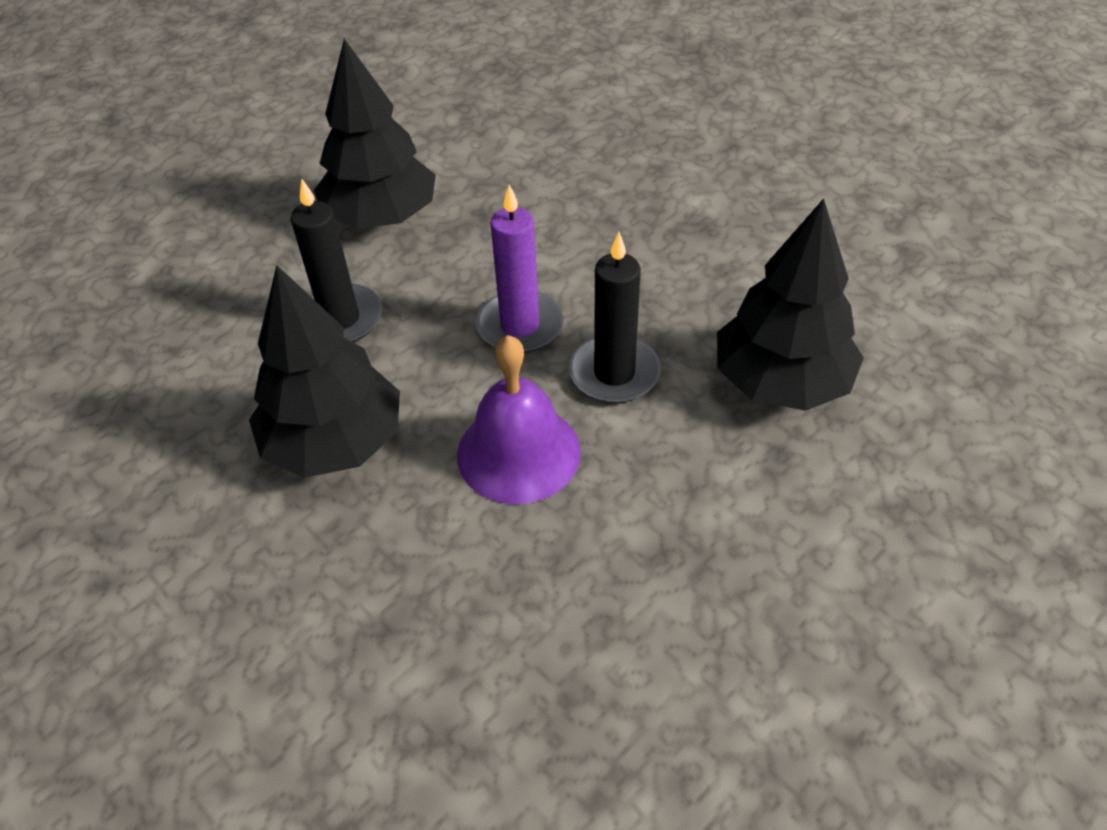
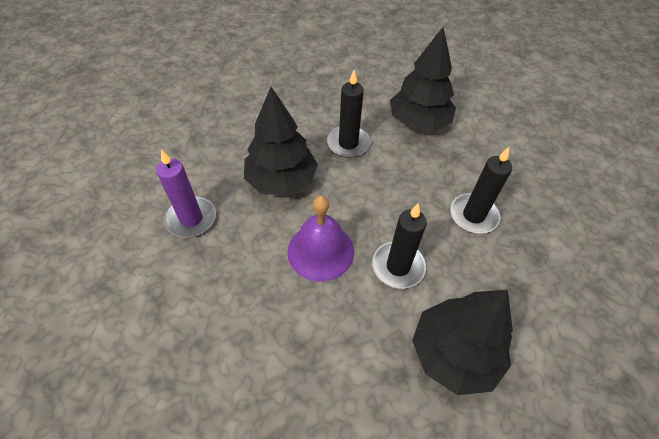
camera: 55 degrees right, 5 degrees up
purple candle [476,185,564,353] -> purple candle moved to [156,149,216,238]
none -> black candle [450,147,512,234]

